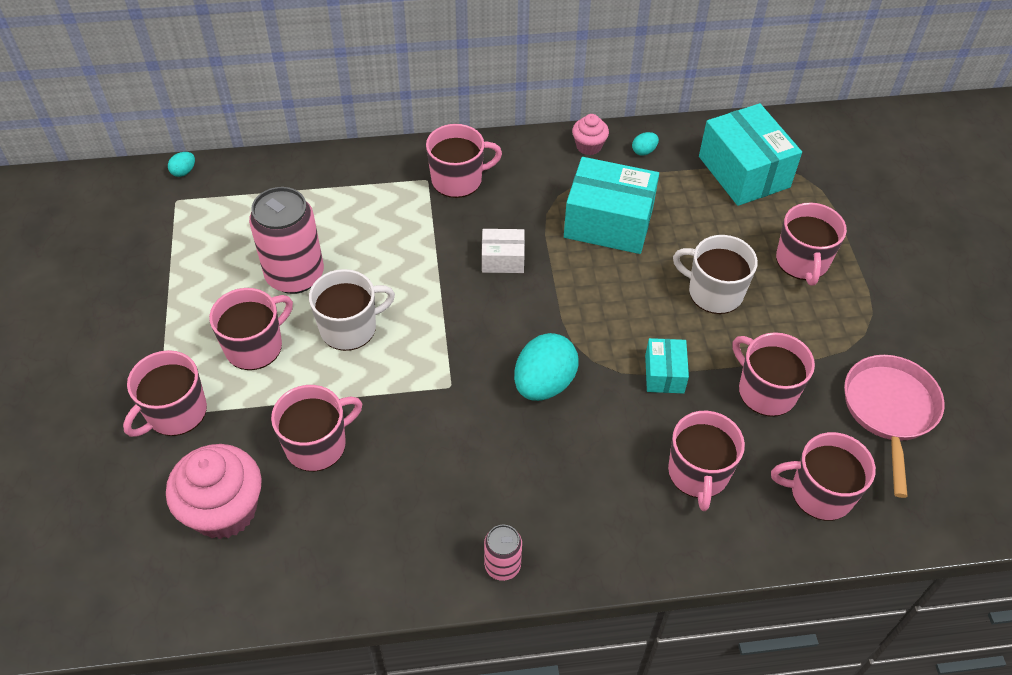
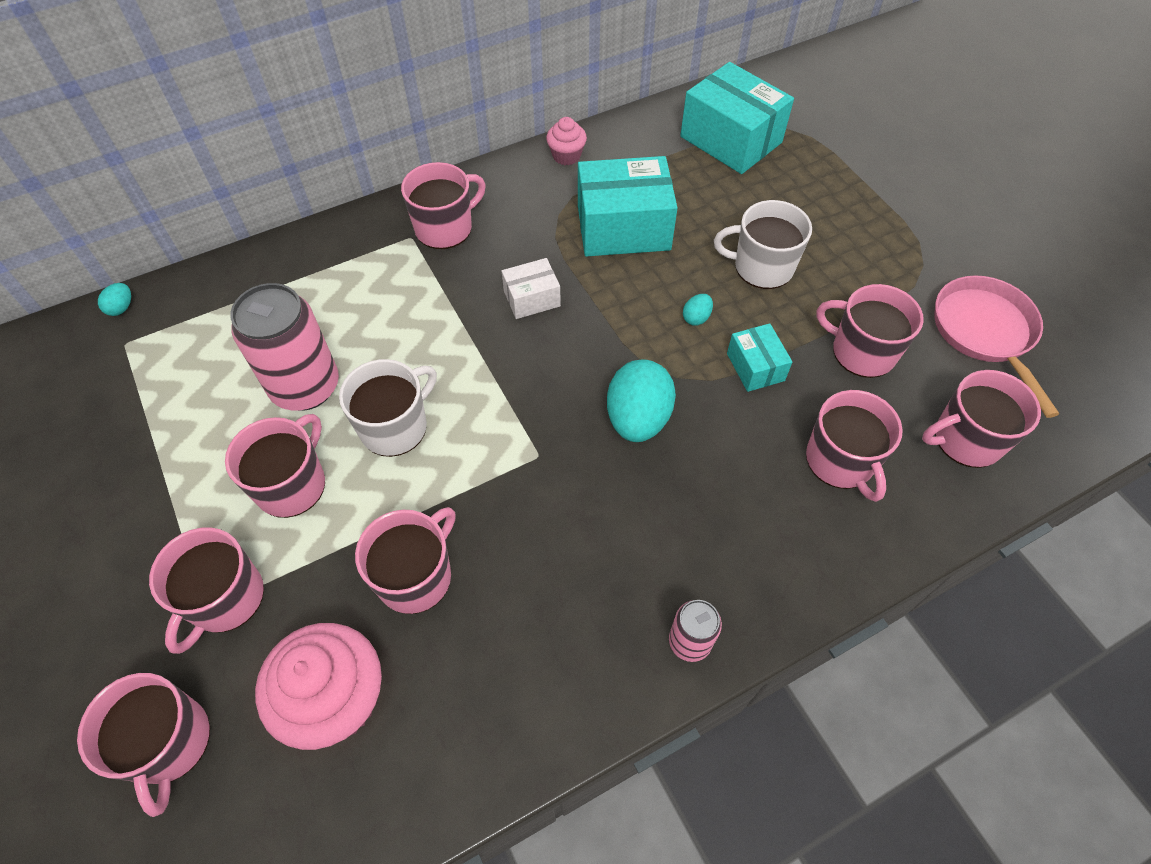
camera: 20 degrees left, 5 degrees up
turquoise egg [632,132,659,155] -> turquoise egg moved to [683,294,713,325]
pink mug [776,202,847,285] -> pink mug moved to [77,673,210,817]

